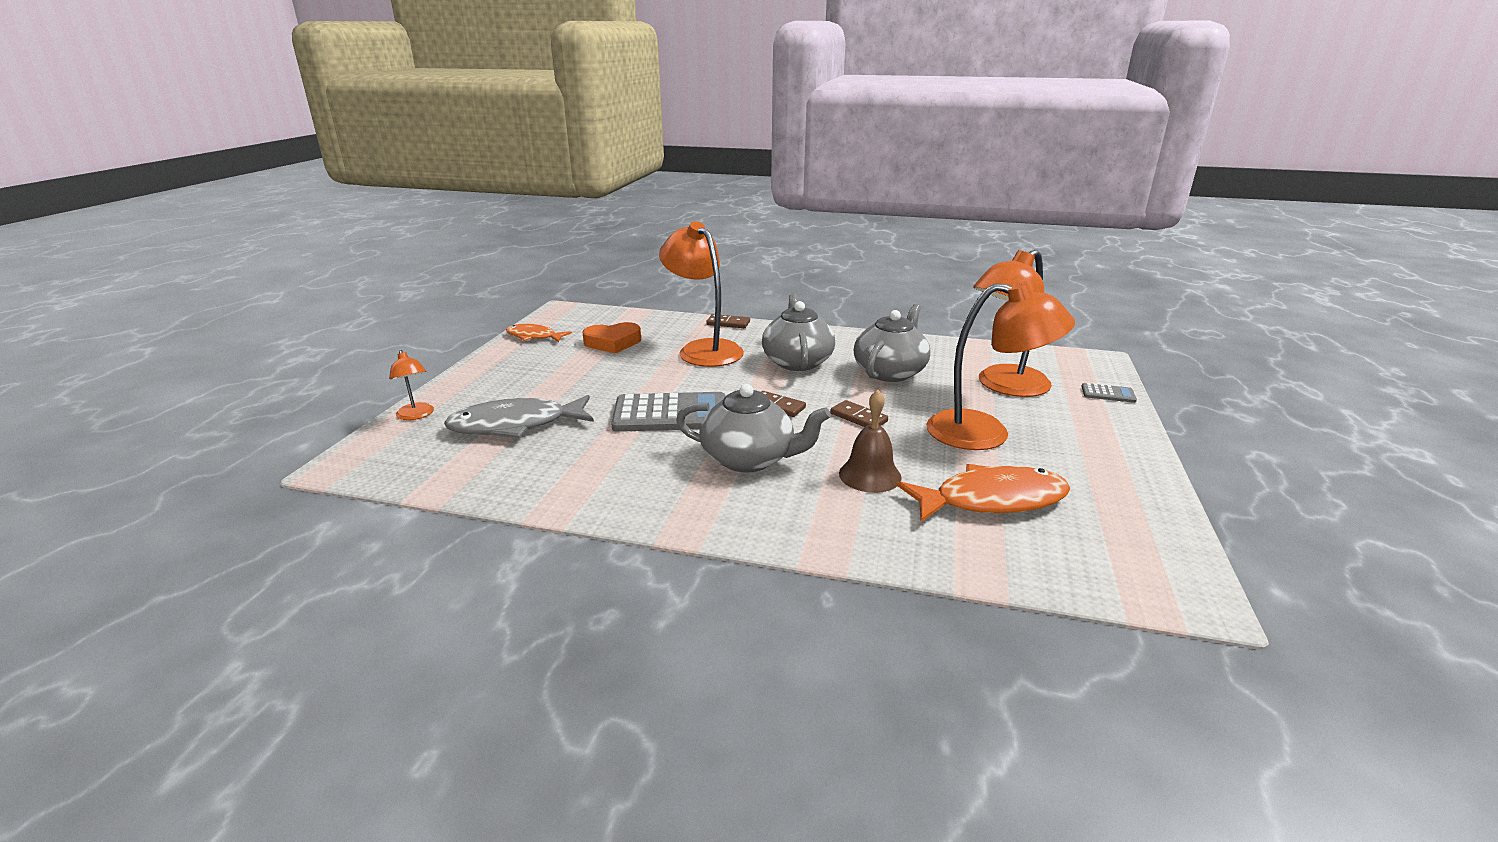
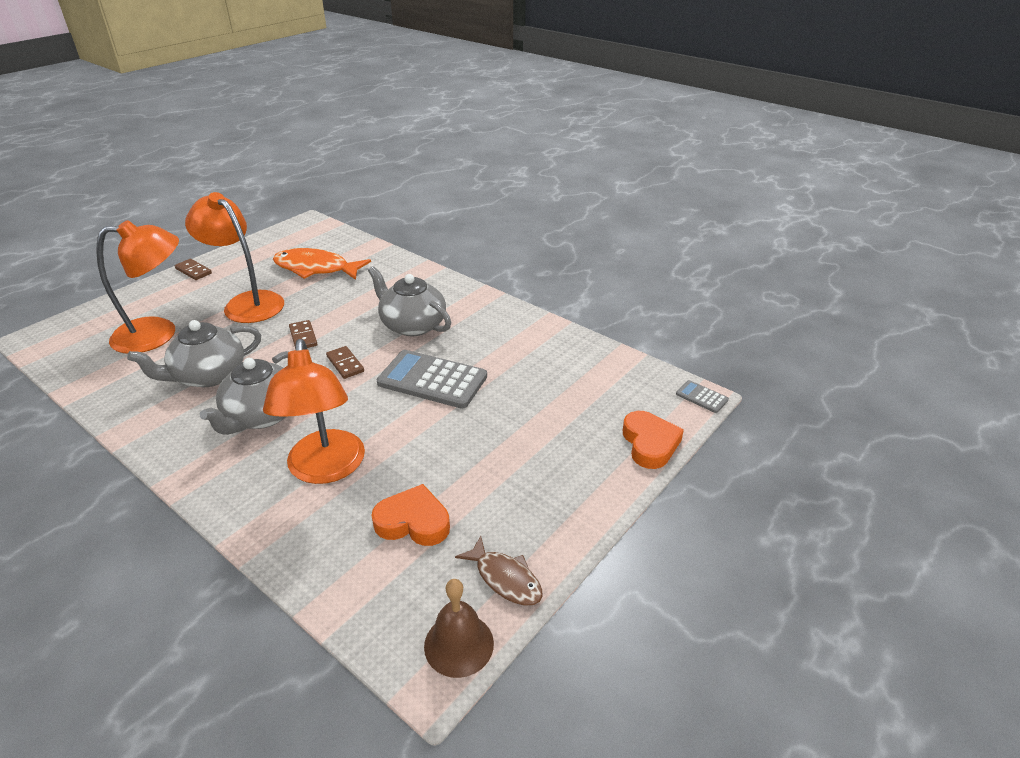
camera: 155 degrees left, 10 degrees up
orange lamp [389,350,434,420] -> orange heart [623,411,684,469]
grey fish [444,395,594,438] -> none
orange fish [506,324,572,342] -> brown fish [455,536,543,606]
brown domino [706,314,750,328] -> brown domino moved to [175,259,212,280]
brown bell [839,390,902,493] -> brown bell moved to [424,579,494,678]
grey calculator [1081,383,1137,403] -> grey calculator moved to [676,380,729,413]

